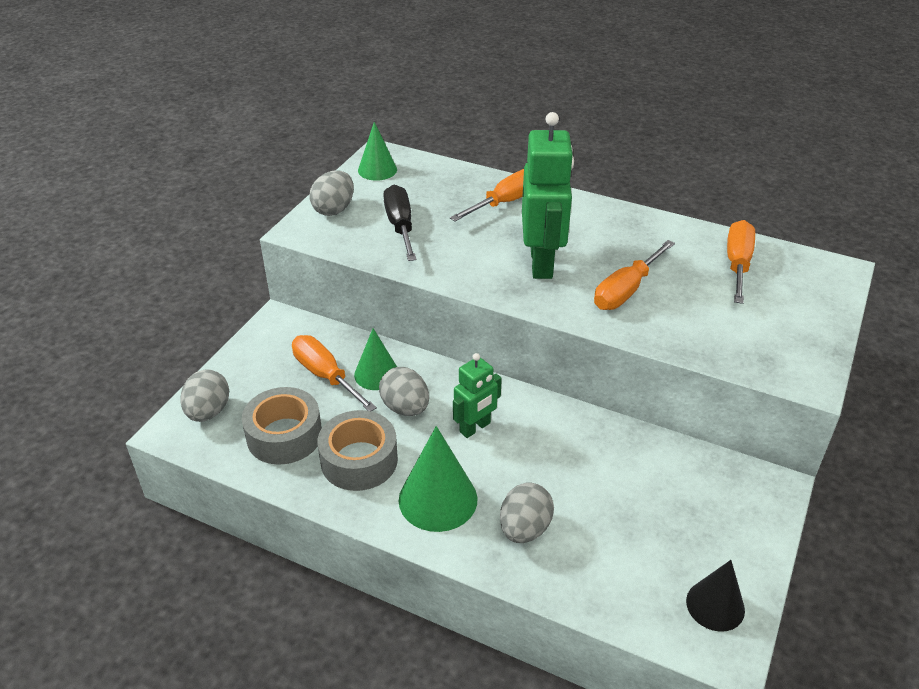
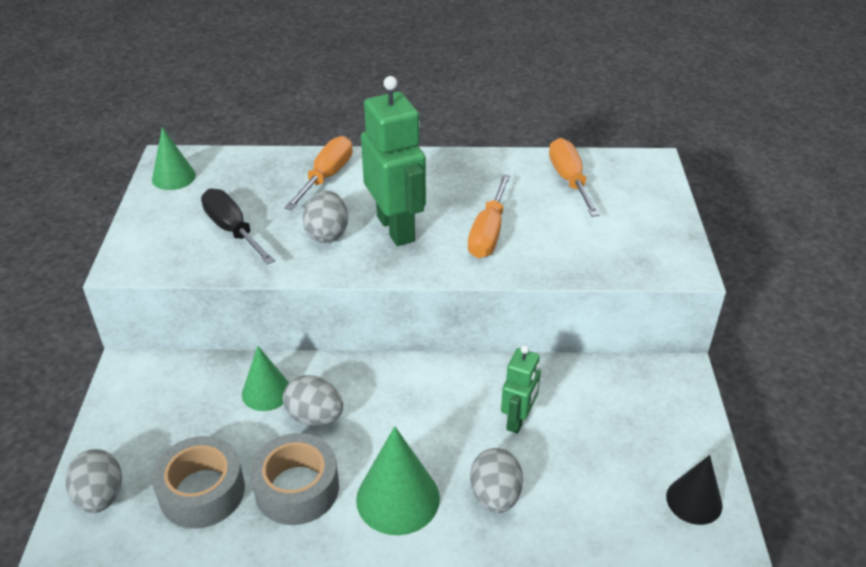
camera: 25 degrees left, 0 degrees up
orange screwdriver [292,335,377,411] -> none
grey egg [309,170,354,216] -> grey egg moved to [303,190,348,243]
green robot [453,353,502,438] -> green robot moved to [501,346,541,434]

